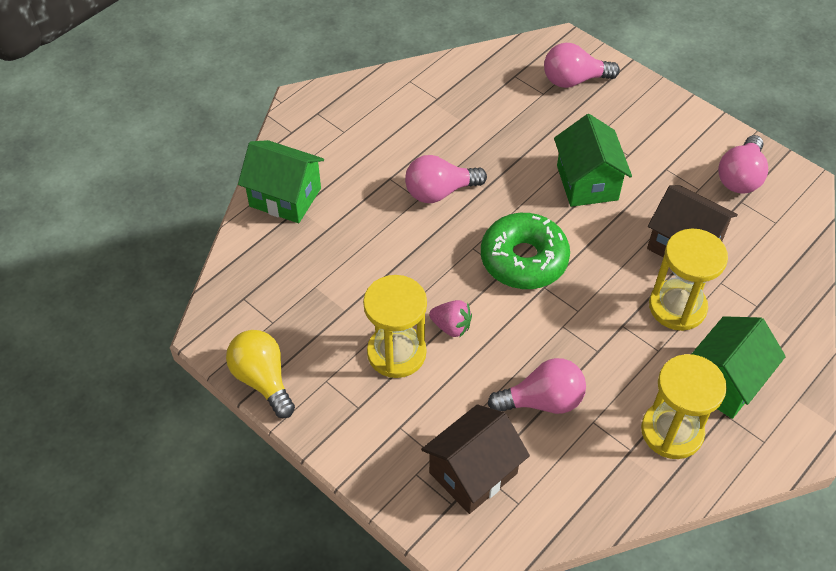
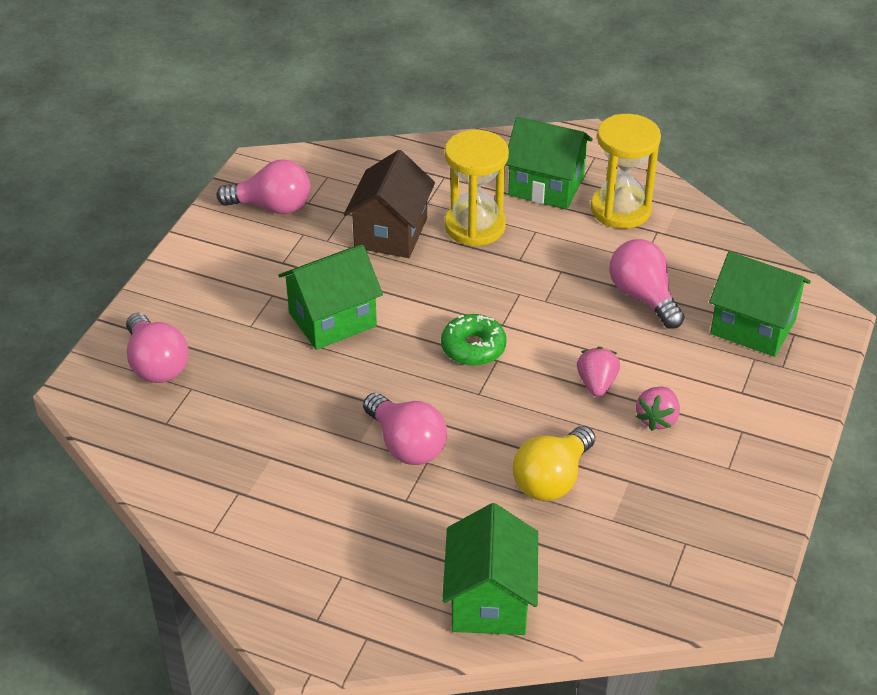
camera: 110 degrees left, 10 degrees down
yellow light bulb [226,330,295,418] -> yellow light bulb moved to [513,426,595,501]
yellow hourglass [363,275,427,378] -> pink strawberry [636,386,680,431]
brown house [421,404,530,514] -> green house [709,251,811,357]
green donut [481,213,570,289] -> green donut [441,314,507,366], size x0.62

